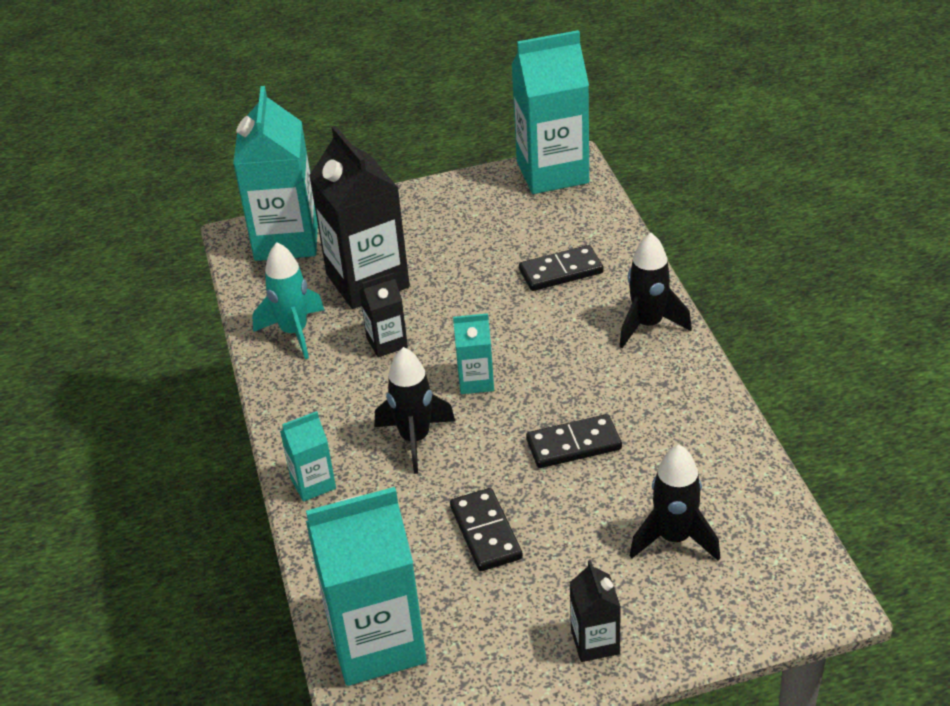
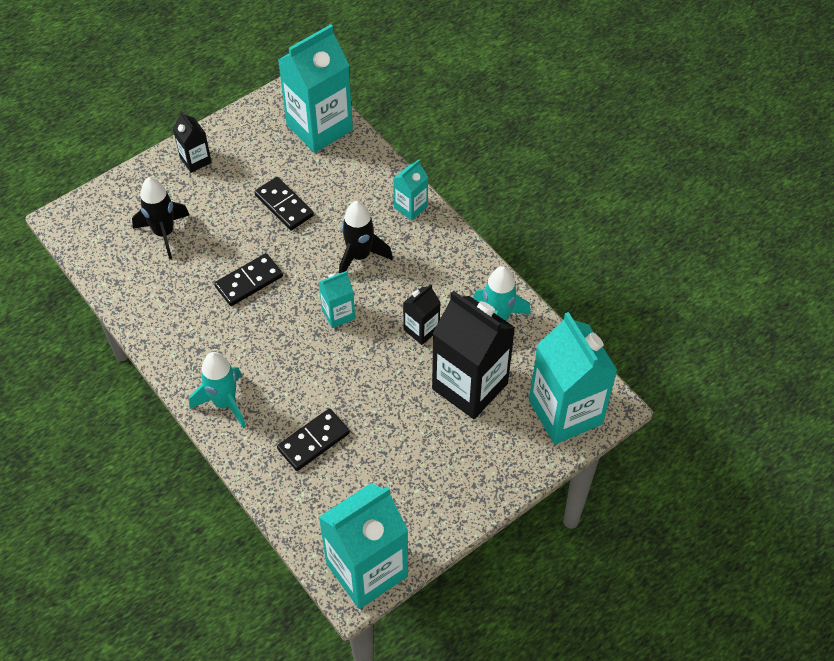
camera: 155 degrees right, 15 degrees up
black rocket [619,233,692,348] -> turquoise rocket [189,352,246,429]

